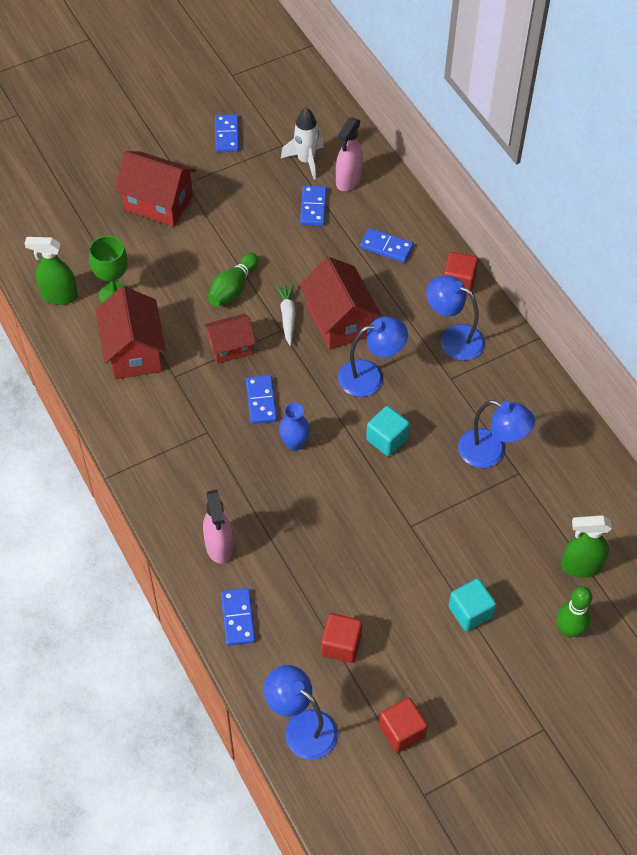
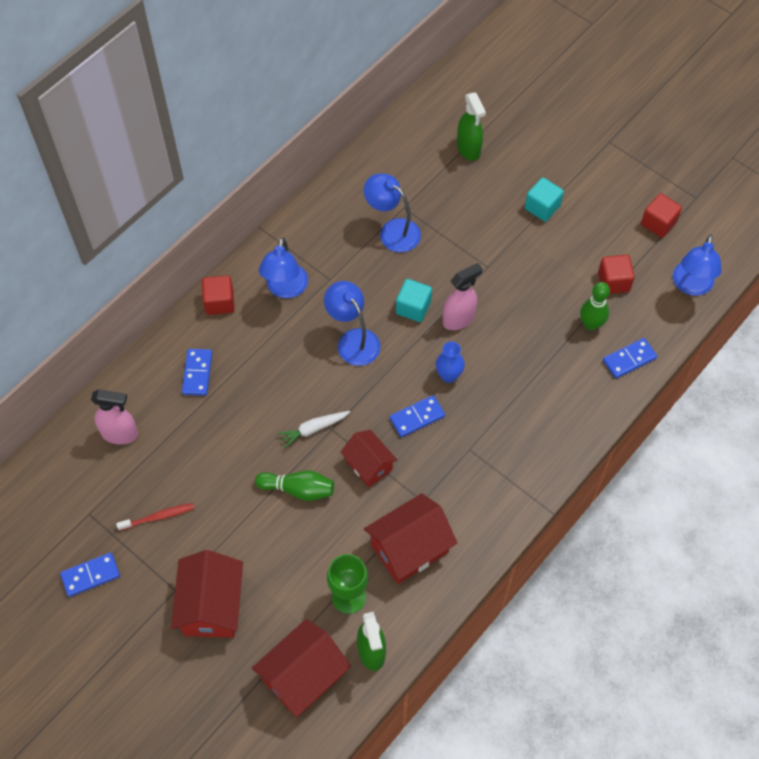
camera: 110 degrees left, 5 degrees up
pink spray bottle [203,490,233,564] -> pink spray bottle moved to [443,263,483,330]
white rocket [281,108,324,180] -> none
red house [299,257,381,350] -> red house moved to [252,619,351,718]
blue domino [300,185,327,226] -> none
blue lamp [458,400,535,468] -> blue lamp turned 60 degrees counterclockwise [364,174,421,252]
green bowling pin [556,586,592,638] -> green bowling pin moved to [580,282,610,330]
none -> red toothbrush [116,503,194,531]

